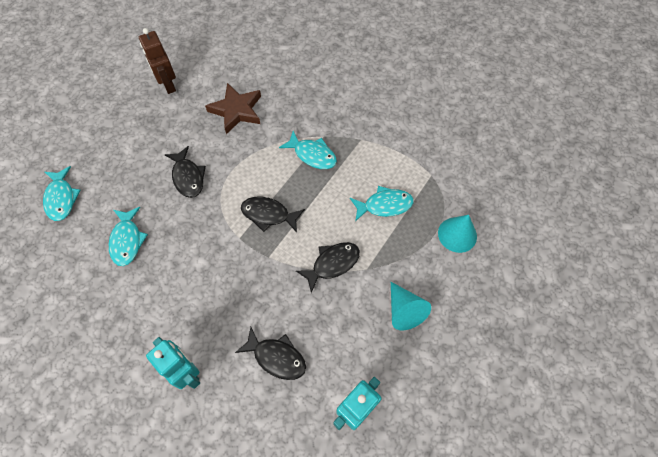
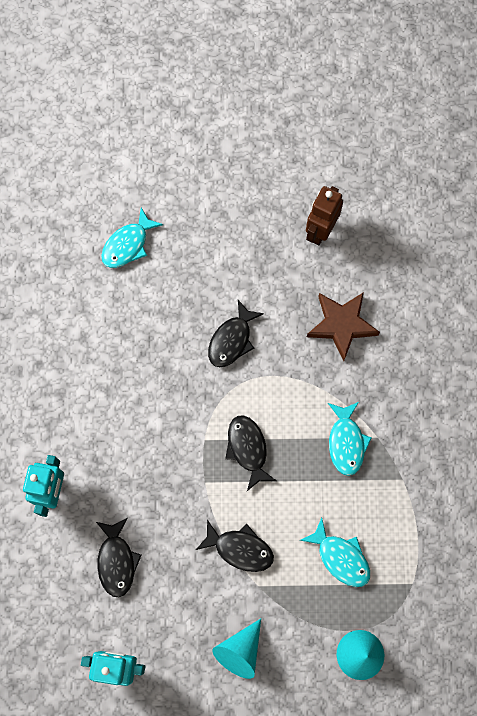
camera: 55 degrees right, 10 degrees up
turquoise fish [109,207,148,266] -> none

